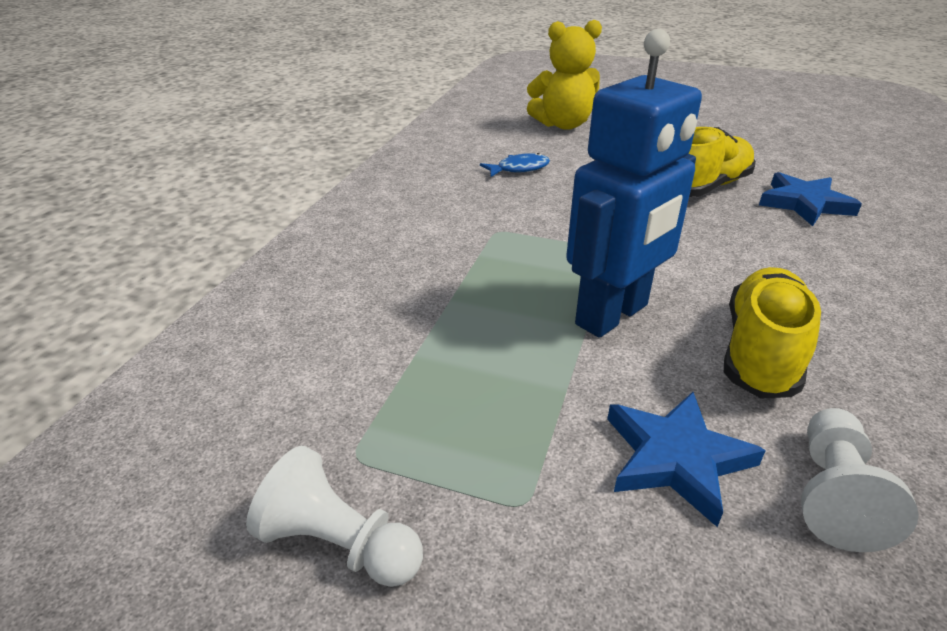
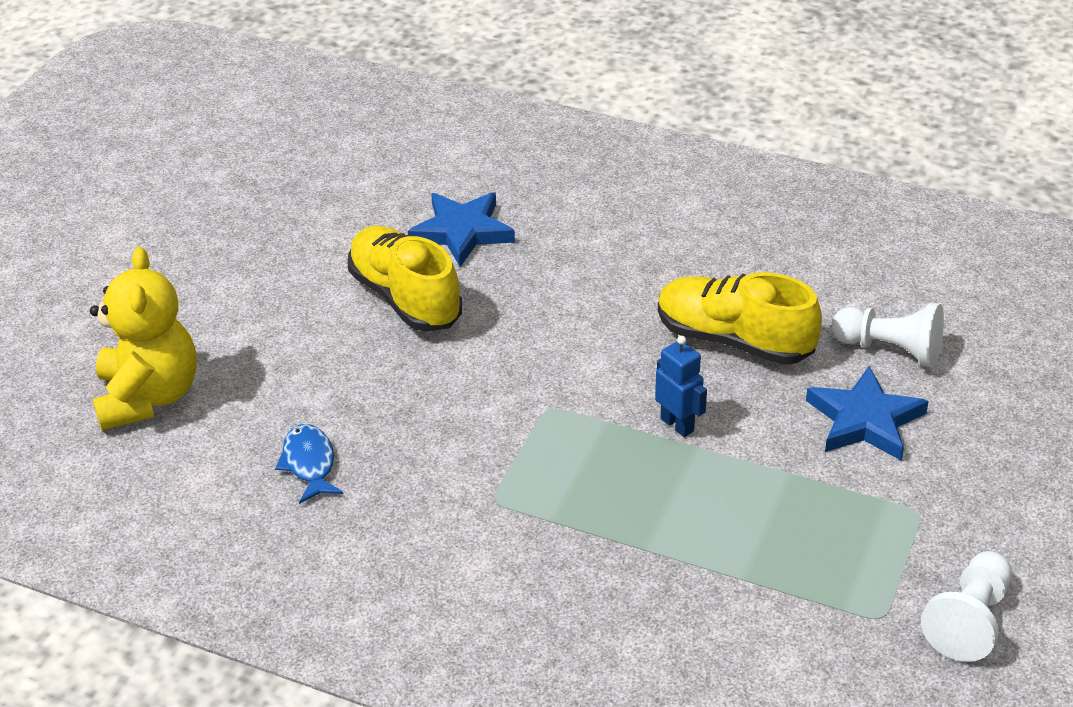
camera: 85 degrees left, 5 degrees up
blue robot [566,29,702,338] -> blue robot [655,336,707,437], size x0.43

